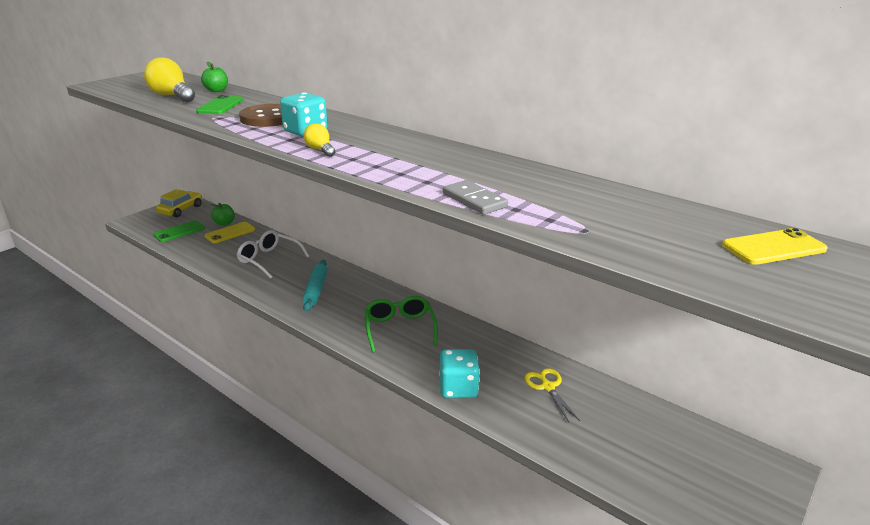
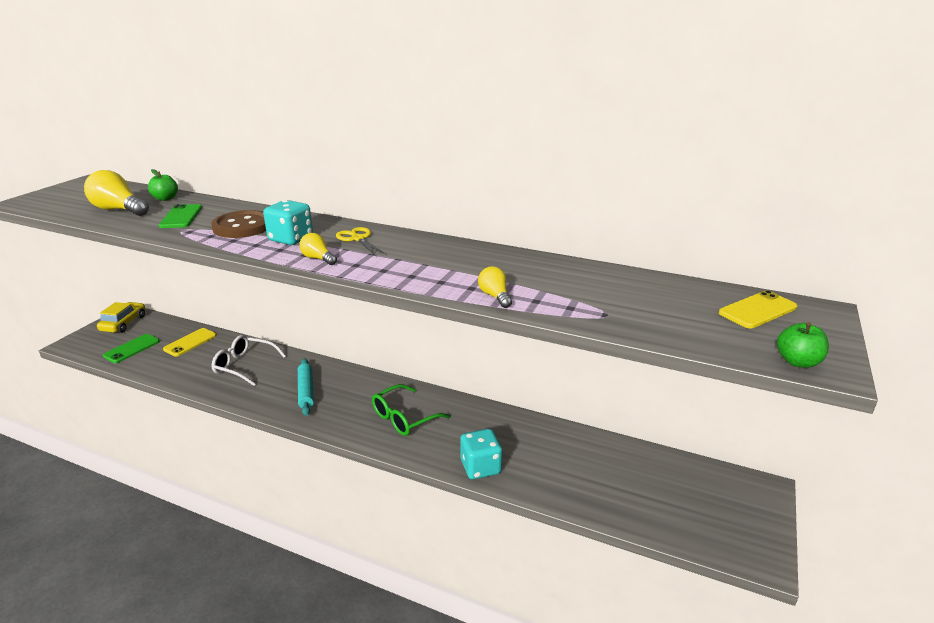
camera: 15 degrees left, 0 degrees up
green apple [210,203,235,226] -> green apple moved to [777,322,829,368]
green glasses [365,296,438,353] -> green glasses turned 105 degrees counterclockwise [372,384,450,436]
grey domino [443,180,508,214] -> yellow light bulb [478,266,512,308]
yellow scissors [524,368,580,422] -> yellow scissors moved to [336,227,386,255]

